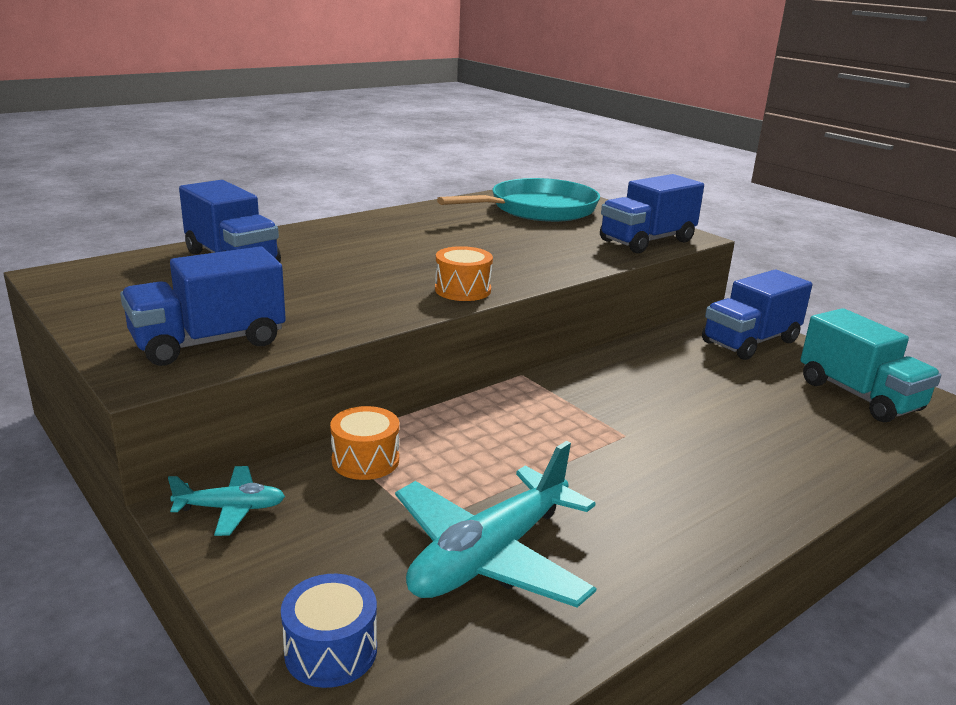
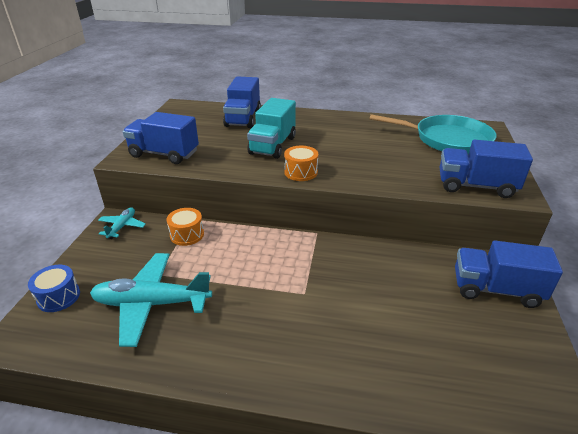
camera: 50 degrees right, 10 degrees up
turquoise plane [168,466,285,536] -> turquoise plane turned 120 degrees counterclockwise [98,207,146,239]
turquoise truck [800,308,941,422] -> turquoise truck moved to [247,98,296,159]

